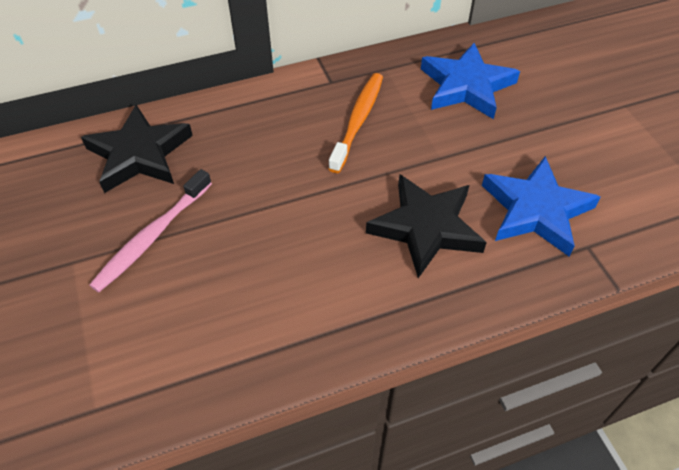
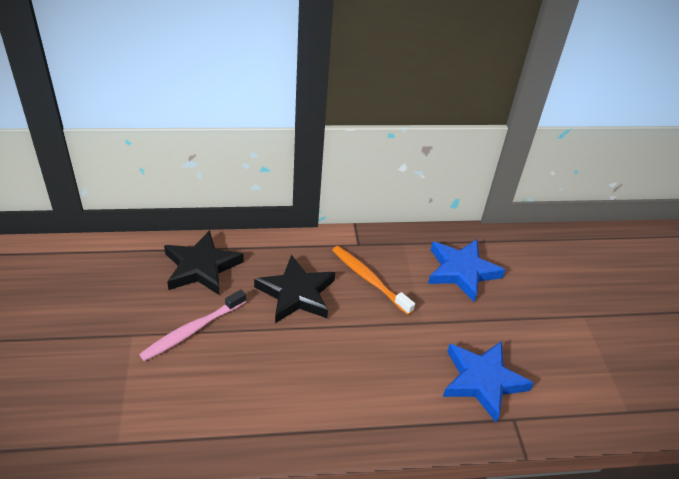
camera: 10 degrees right, 10 degrees down
orange toothbrush [328,73,383,173] -> orange toothbrush turned 75 degrees counterclockwise [332,246,415,315]
black star [366,174,487,278] -> black star moved to [254,255,335,323]

